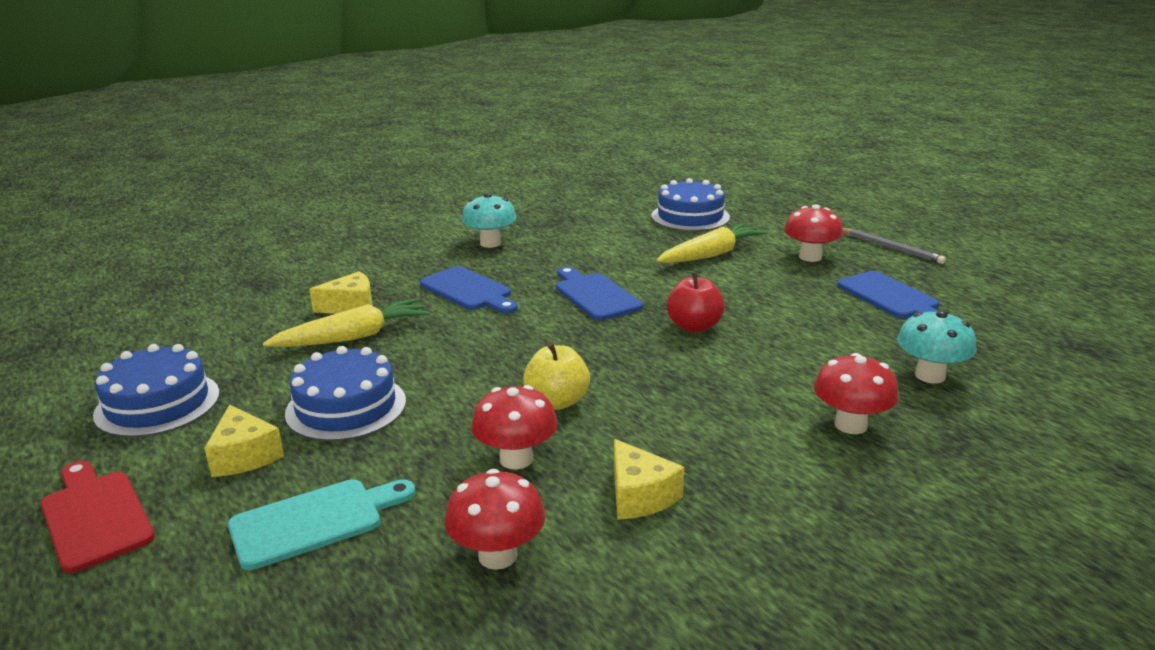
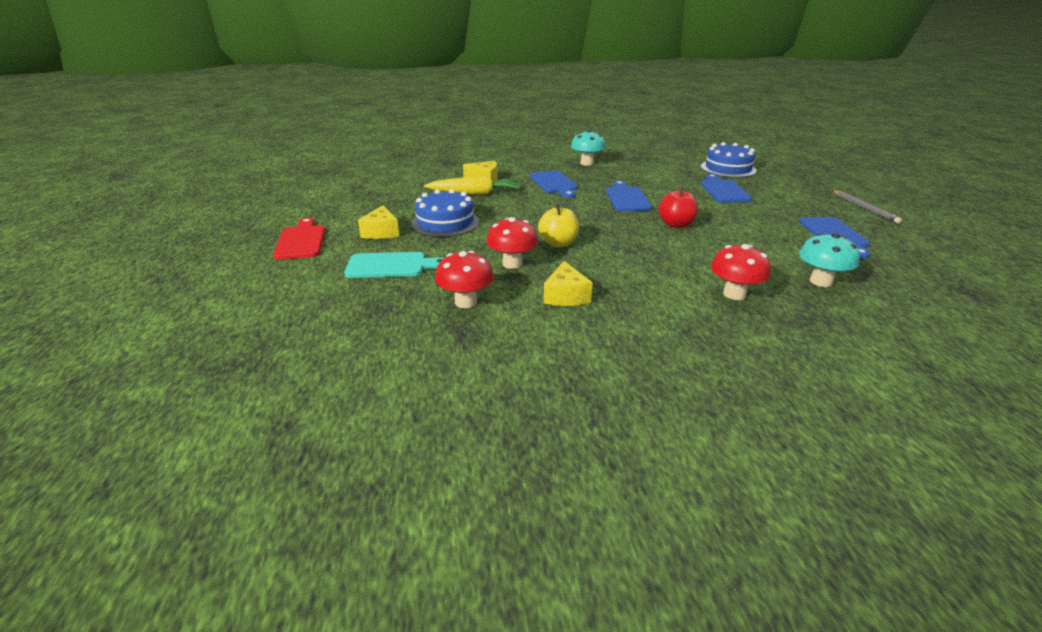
camera: 25 degrees right, 5 degrees up
blue cake [93,344,220,437] -> none
yellow carrot [656,223,768,263] -> blue cutting board [701,174,752,203]
red mushroom [784,204,843,262] -> none

